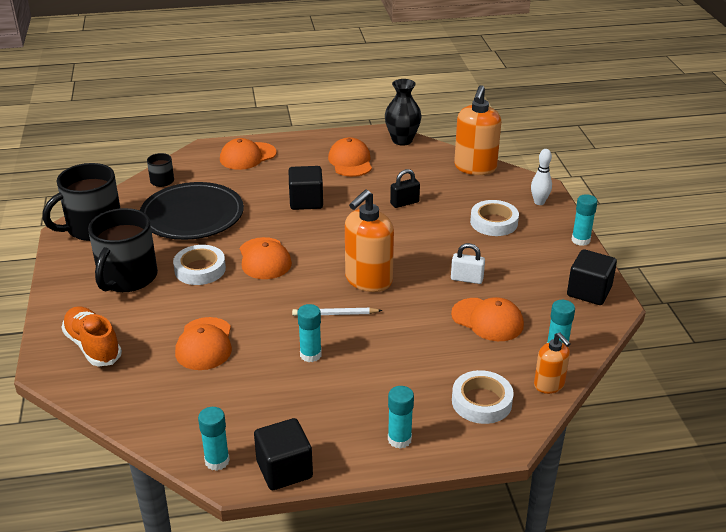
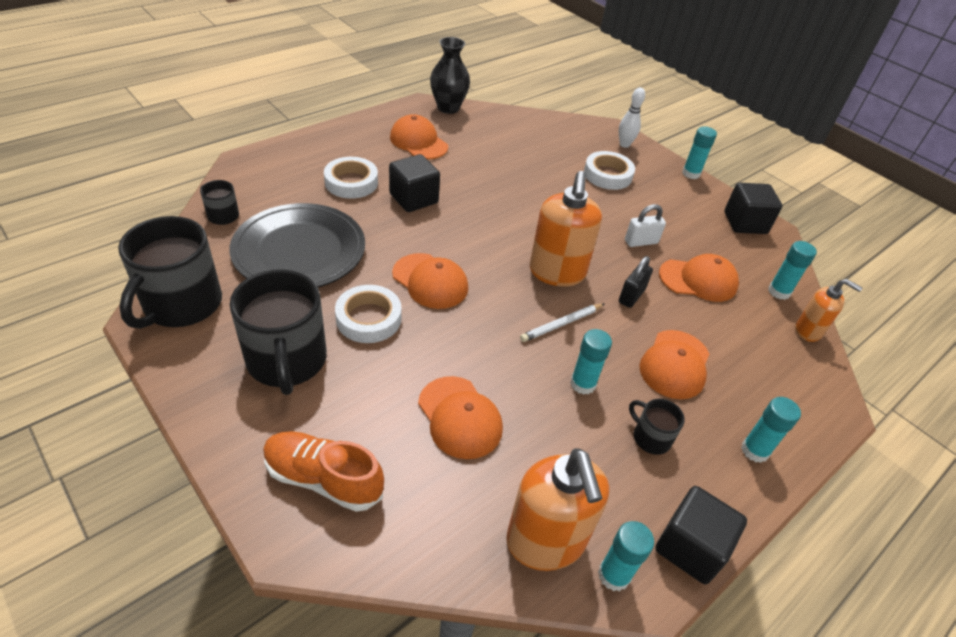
camera: 35 degrees left, 10 degrees up
orange cap [220,138,277,170] -> orange cap moved to [639,330,709,399]
black padlock [390,169,420,208] -> black padlock moved to [619,256,653,308]
white tape [452,370,514,424] -> white tape moved to [324,157,378,199]
orange soap dispenser [454,85,501,175] -> orange soap dispenser moved to [506,448,609,571]
none -> black mug [629,399,685,455]

